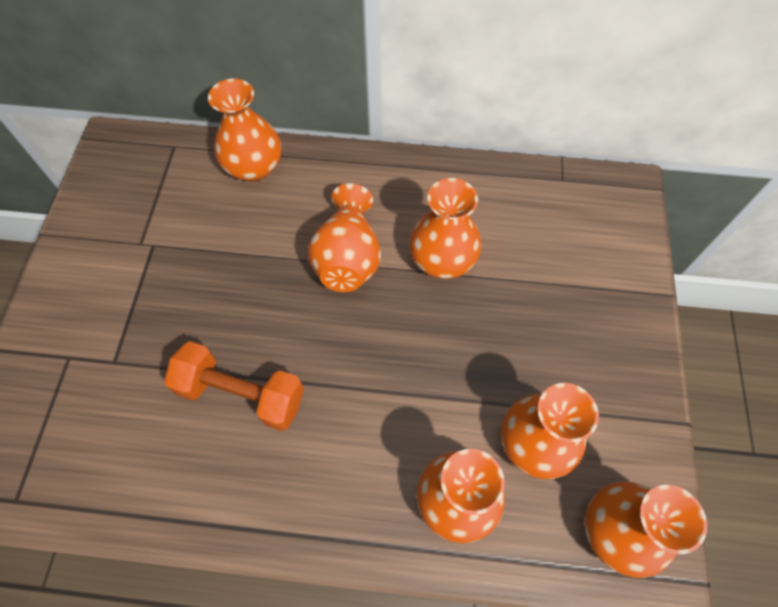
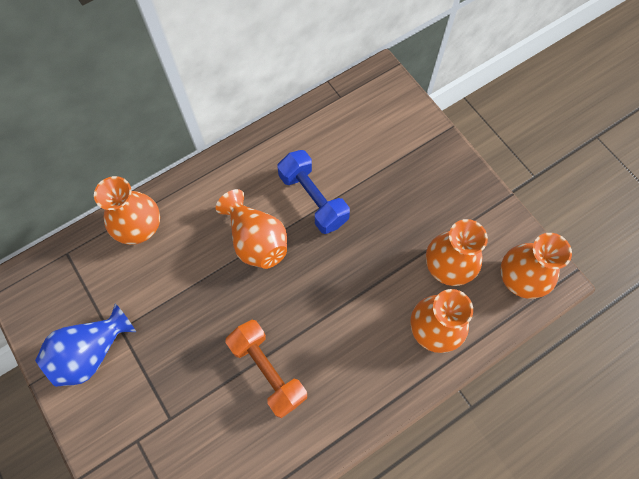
camera: 40 degrees left, 5 degrees up
orange dumbbell [164,341,304,431] -> orange dumbbell turned 75 degrees clockwise [225,320,307,418]
orange vase [409,178,482,279] -> blue dumbbell [277,150,350,234]
none -> blue vase [35,304,136,387]

